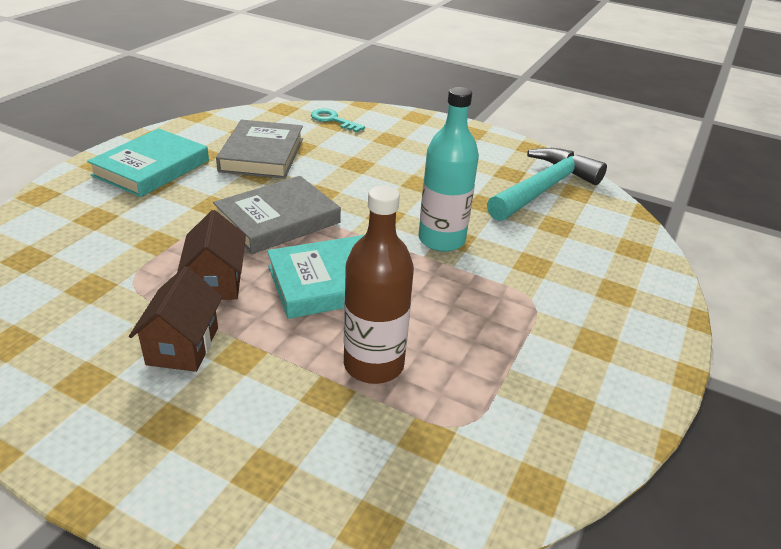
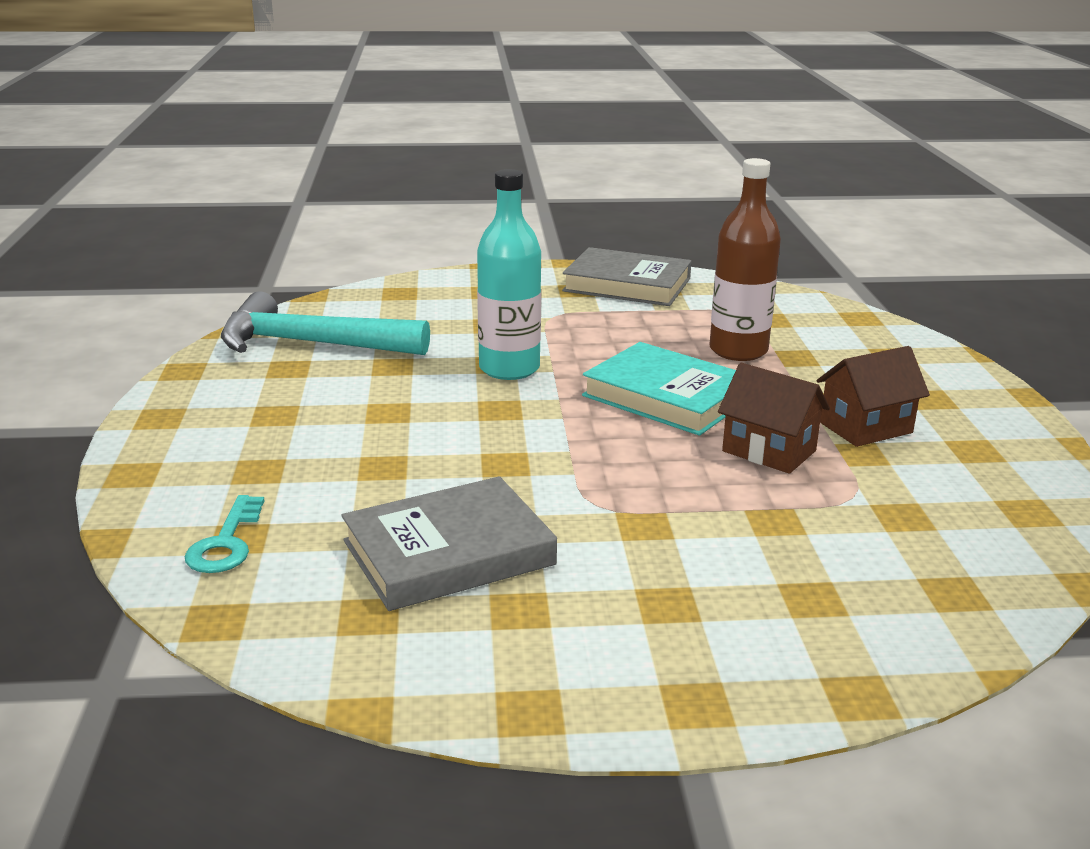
camera: 120 degrees left, 10 degrees down
turquoise book [87,128,209,197] -> none
brown house [177,210,246,300] -> brown house turned 75 degrees clockwise [718,363,830,474]
grey book [213,176,341,254] -> grey book moved to [562,247,692,306]

